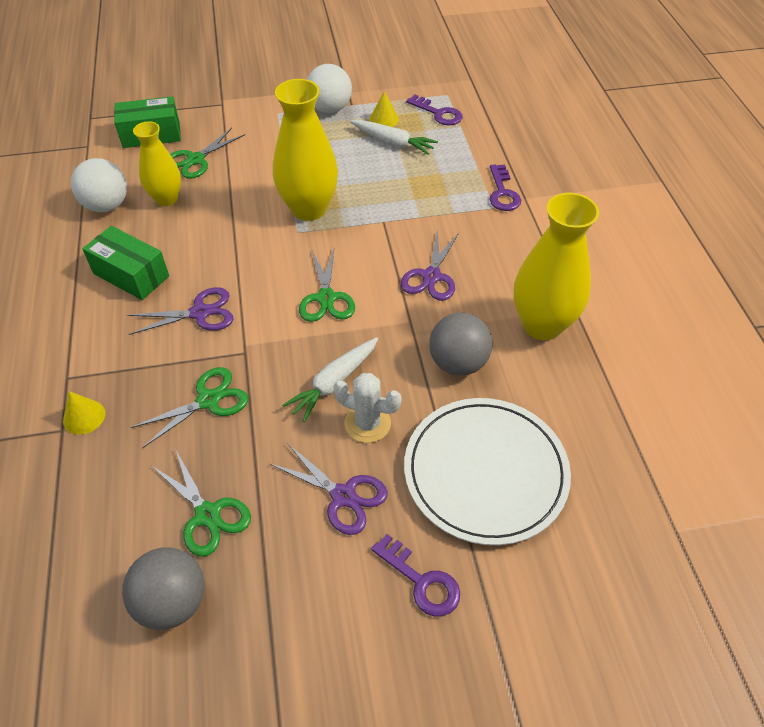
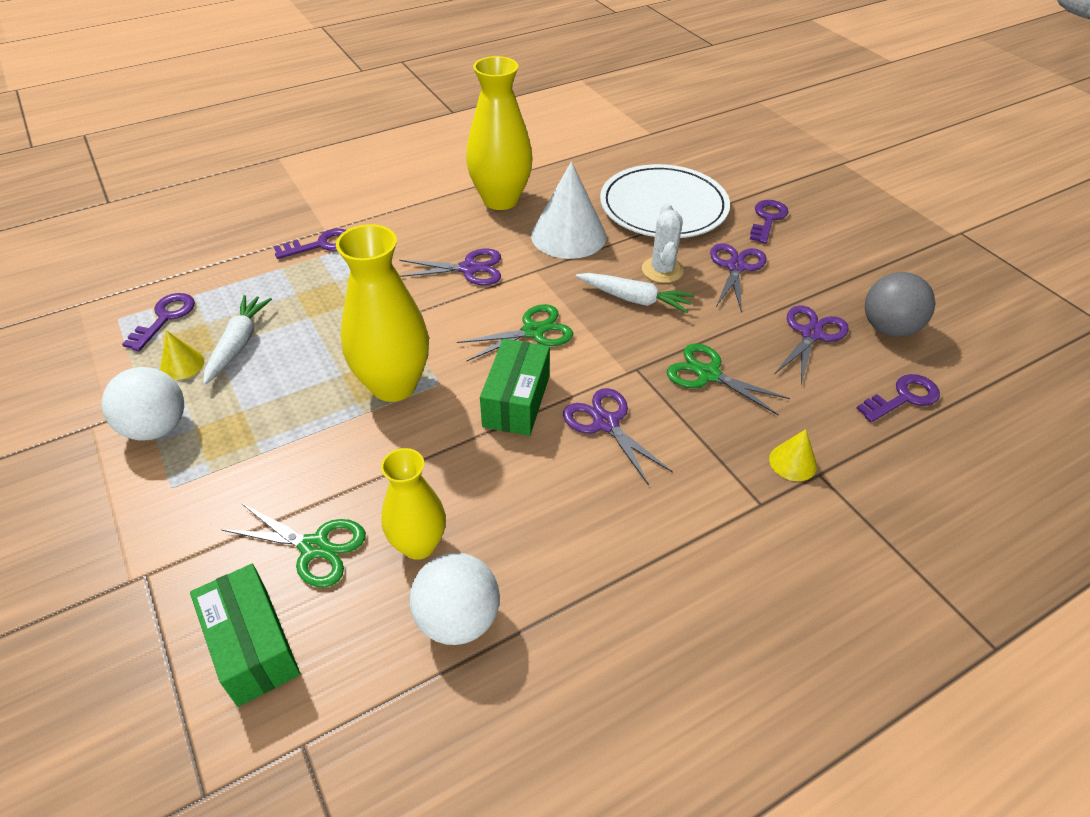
camera: 110 degrees left, 5 degrees down
green box [82,226,169,300] -> green box moved to [480,339,550,436]
green scissors [151,450,251,557] -> purple scissors [774,305,849,384]
grey ball [429,313,493,376] -> white cone [531,161,606,259]
none -> purple key [856,374,940,422]

